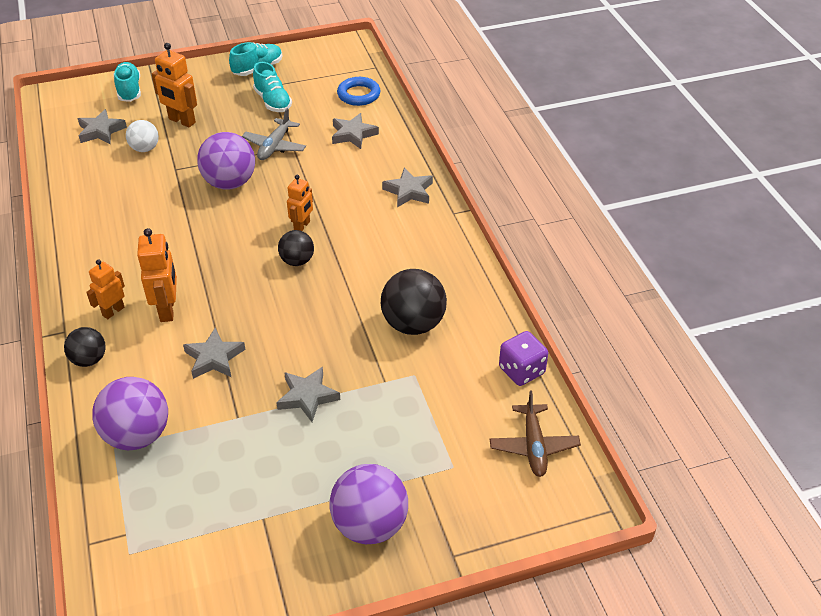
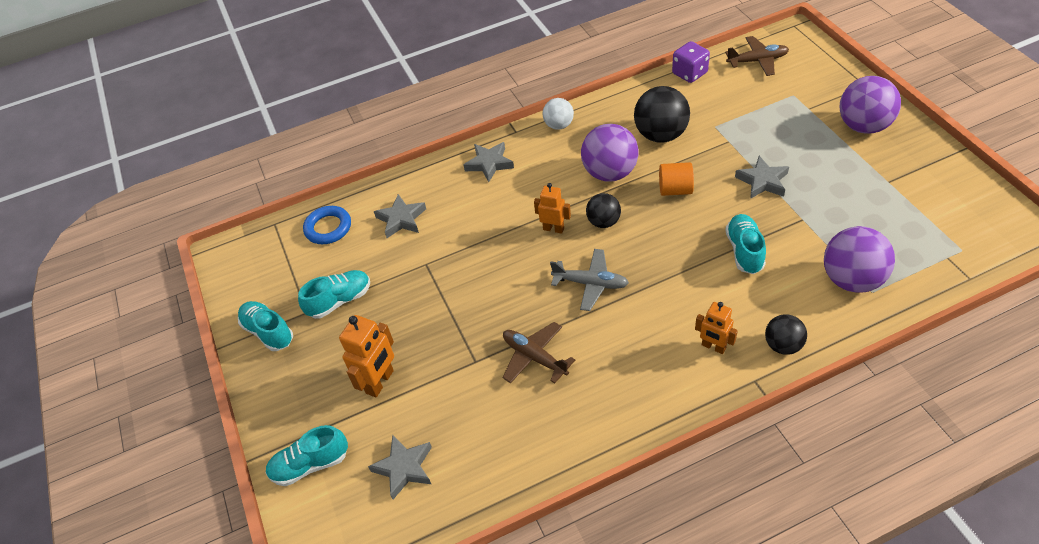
camera: 90 degrees left, 5 degrees up
white ball [126,120,159,152] -> white ball moved to [543,98,574,130]
orange robot [137,228,177,322] -> none
grey star [183,327,246,379] -> turquoise shoe [725,214,766,274]
purple ball [197,132,255,189] -> purple ball moved to [581,124,639,182]
grey plane [242,108,306,160] -> grey plane moved to [550,249,629,311]
none -> brown plane [502,322,575,384]
none -> orange cylinder [659,162,694,196]

